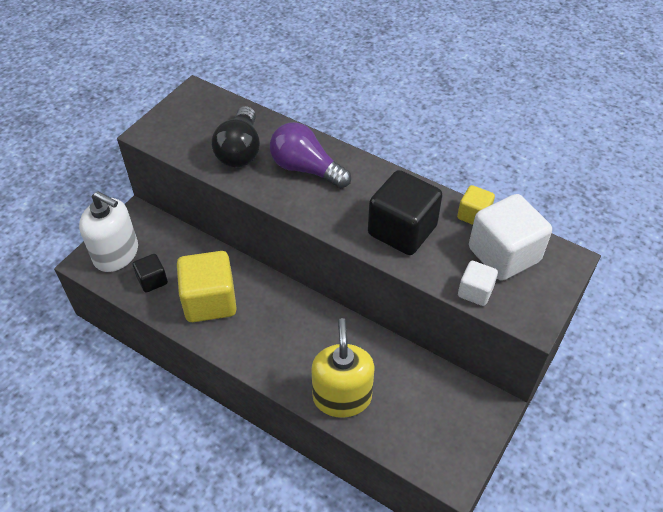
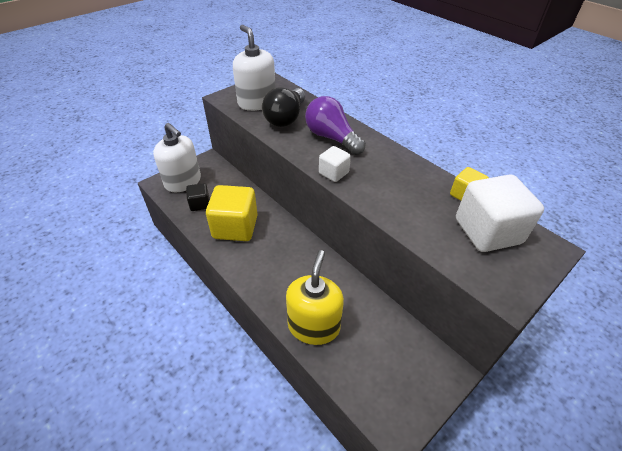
camera: 15 degrees right, 5 degrees down
black cube [368,170,442,255] -> none
white cube [458,261,498,306] -> white cube moved to [319,146,351,182]
none -> white soap dispenser [233,25,276,111]

